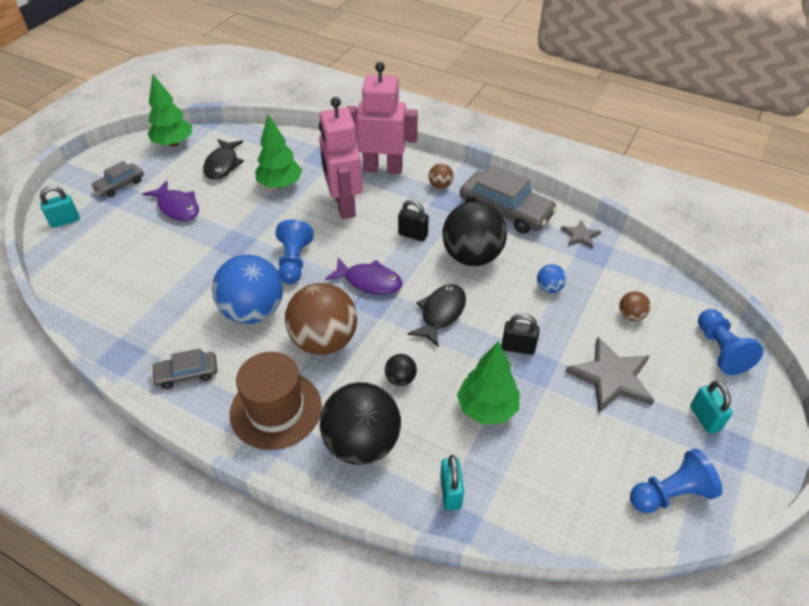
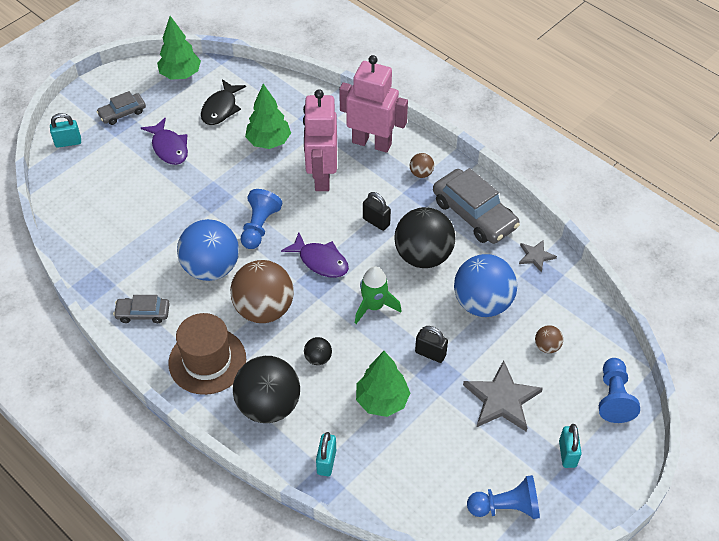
camera: 15 degrees right, 5 degrees up
black fish [407,284,466,347] -> green rocket [355,266,401,324]
blue ball [537,264,566,293] -> blue ball [454,254,518,317], size x2.29

